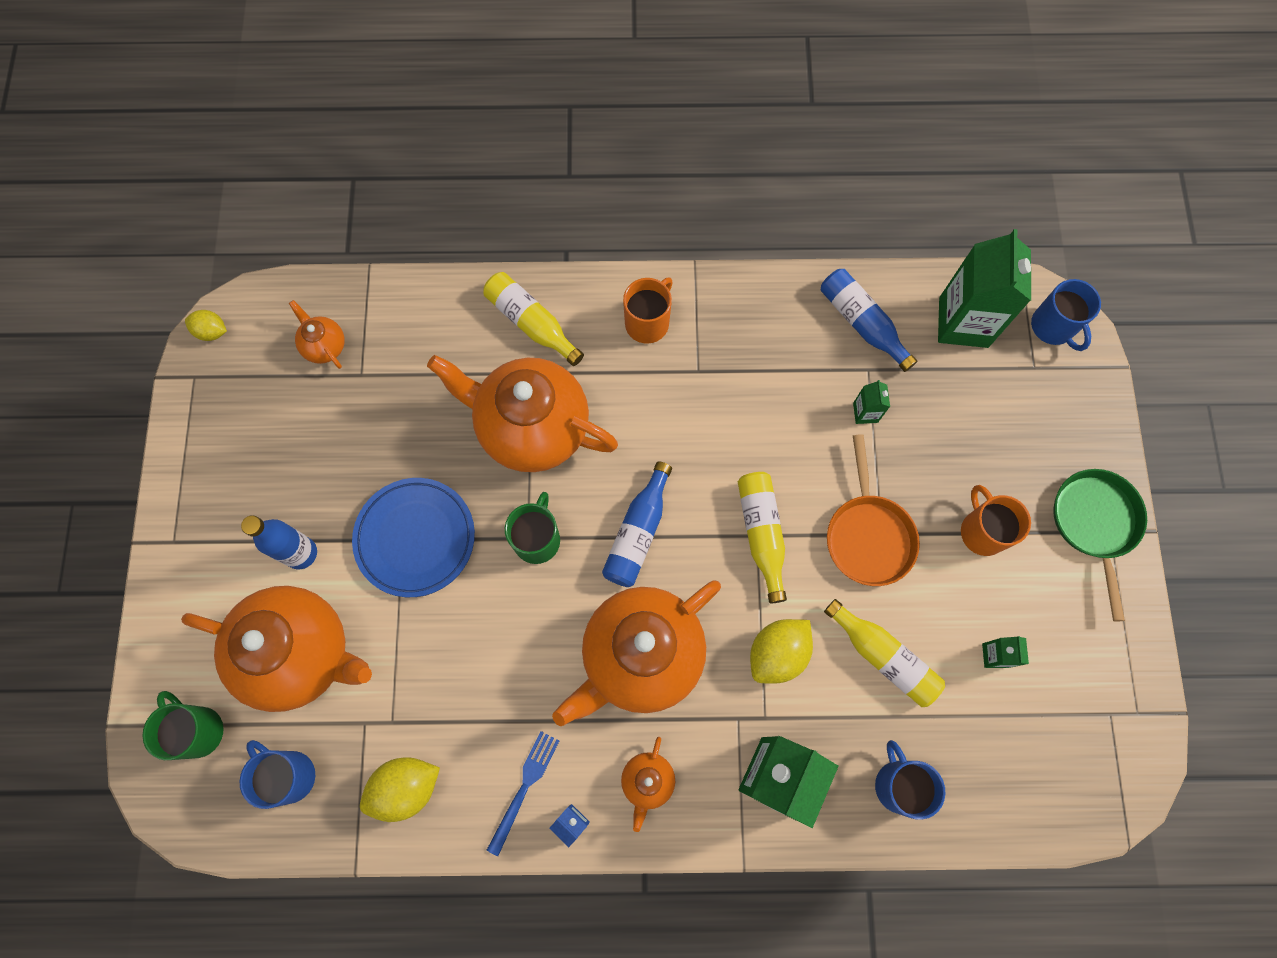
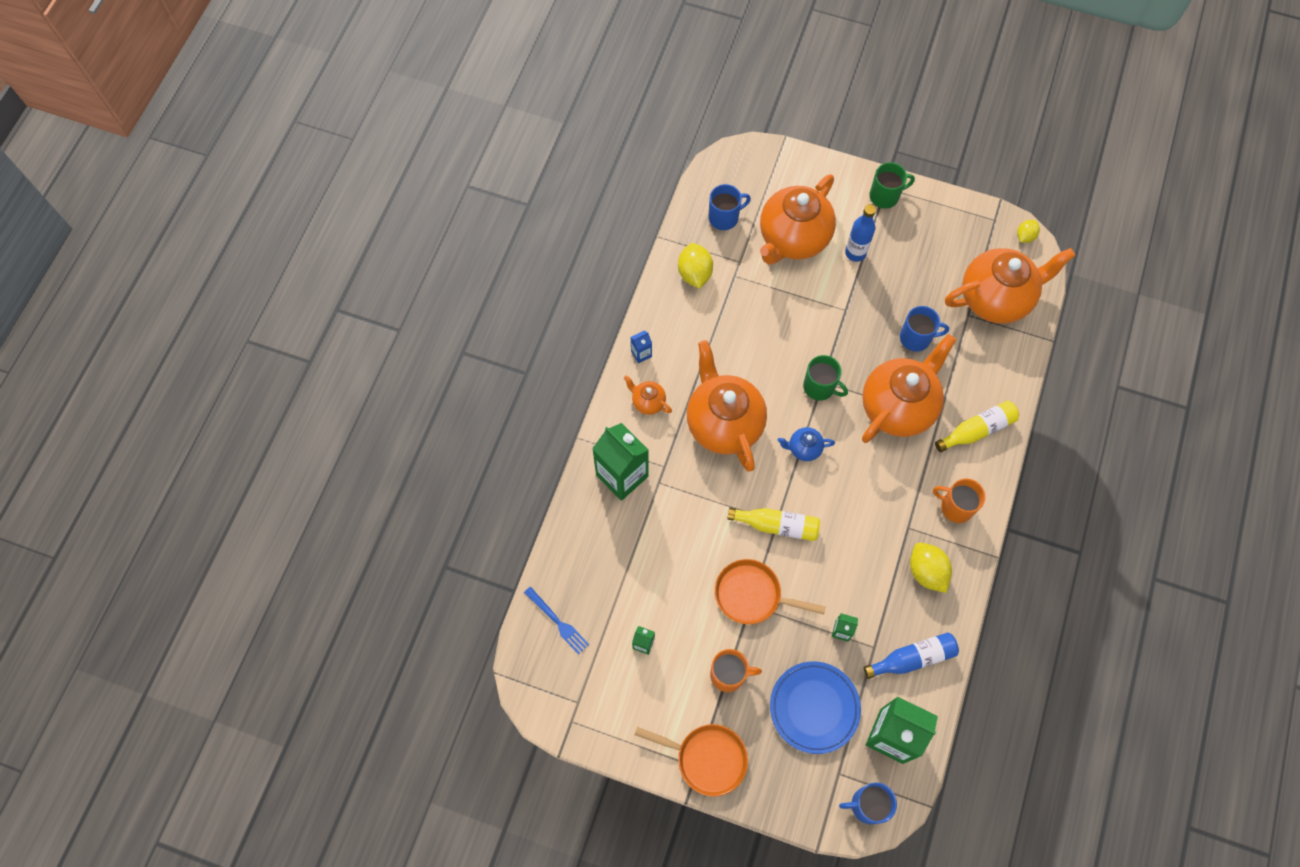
camera: 110 degrees right, 5 degrees down
green mug [143,691,224,760] -> green mug moved to [869,162,915,209]
orange teapot [289,300,345,369] -> orange teapot [945,248,1075,324], size x2.32
blue plate [352,478,475,597] -> blue plate moved to [770,661,861,754]
blue fork [487,731,560,856] -> blue fork moved to [524,587,589,655]
blue bottle [602,461,672,587] -> blue teapot [778,427,835,461]
orange mug [623,277,673,344] -> orange mug turned 150 degrees clockwise [933,479,985,523]
yellow lemon [750,619,813,684] -> yellow lemon moved to [910,543,952,593]
yellow bottle [824,599,945,707] -> none
blue mug [875,740,946,820] -> blue mug moved to [900,306,949,352]
green pan [1053,469,1147,621] -> orange pan [635,724,748,797]

